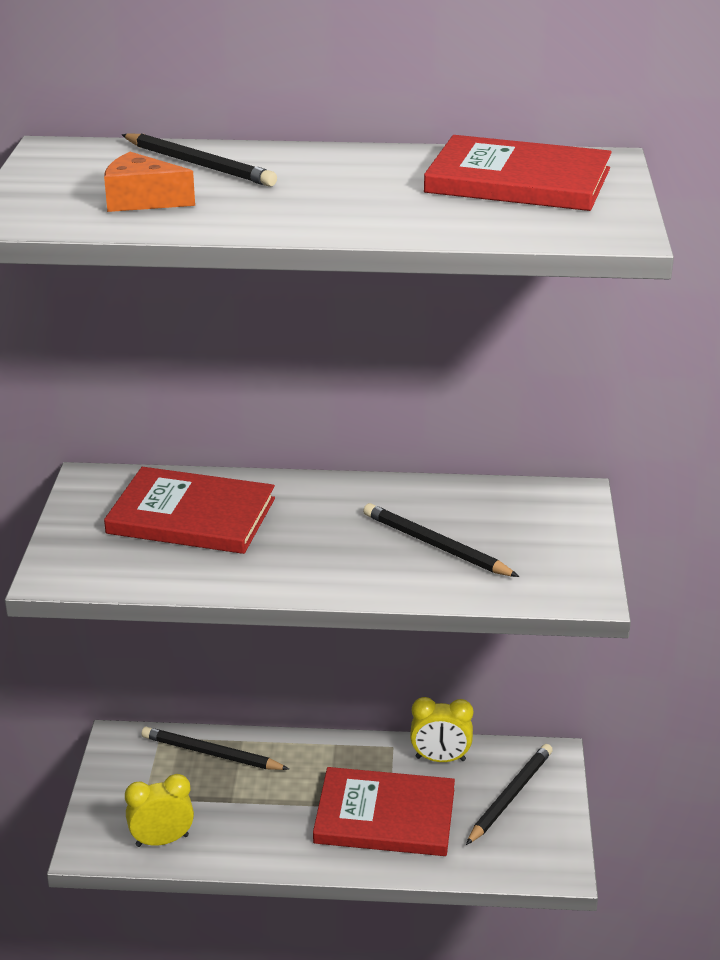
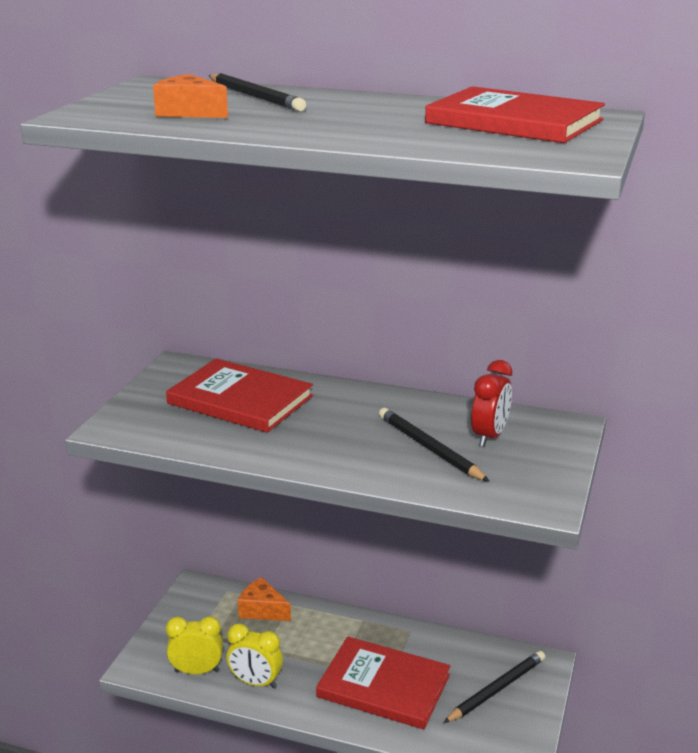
camera: 15 degrees right, 5 degrees down
black pencil [141,727,289,770] -> orange cheese [238,577,291,621]
yellow clock [410,697,473,762] -> yellow clock moved to [226,623,283,688]
none -> red clock [471,360,512,447]

